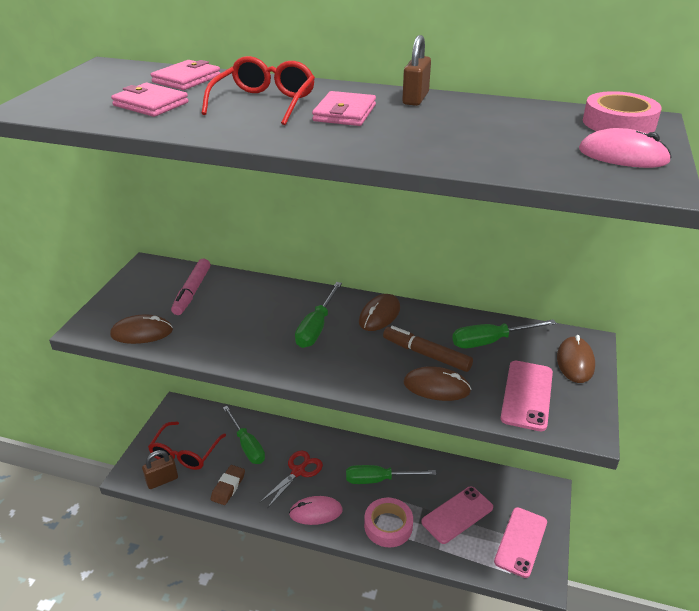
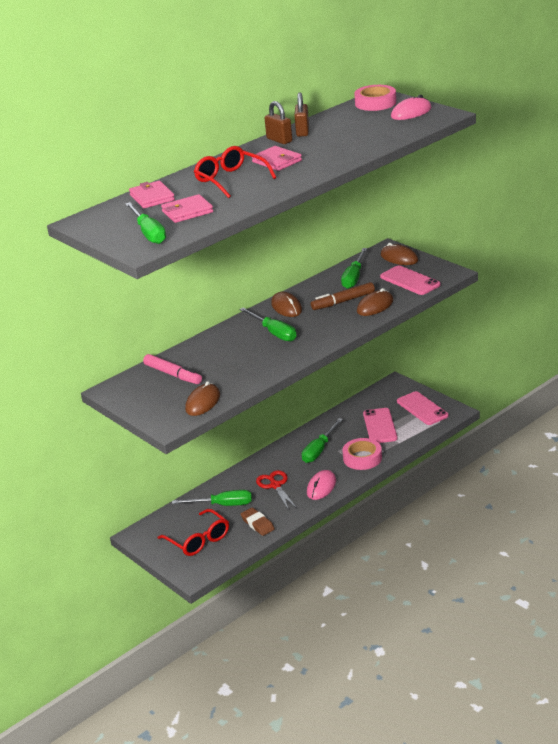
camera: 55 degrees left, 5 degrees down
brown padlock [142,450,178,489] -> brown padlock moved to [294,92,309,137]
none -> green screwdriver [125,202,166,244]

